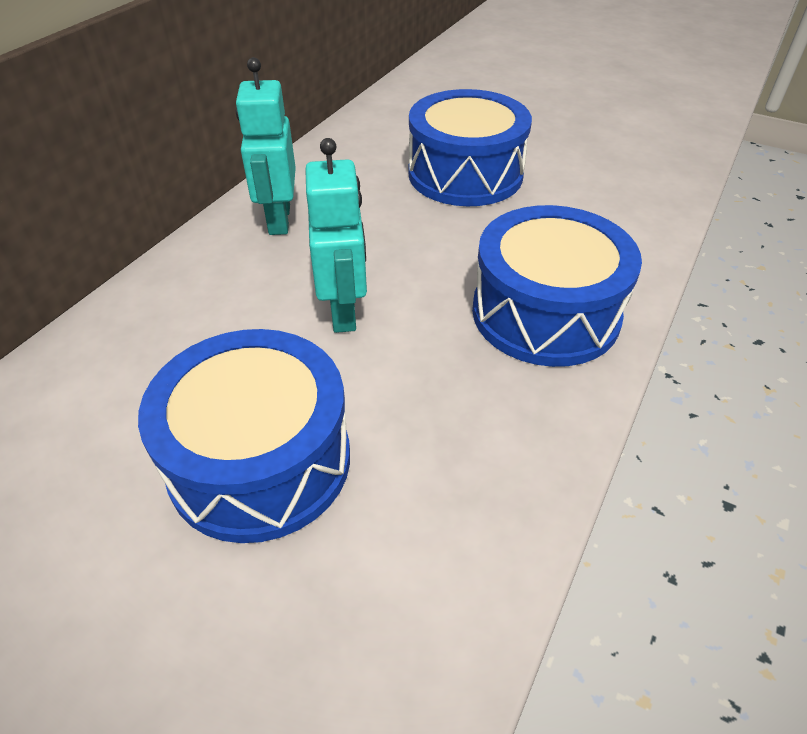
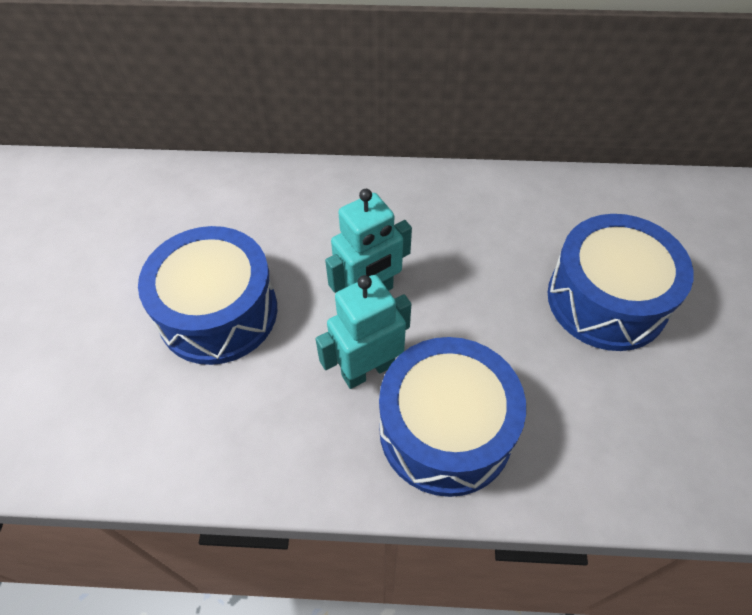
camera: 65 degrees right, 10 degrees up
turquoise robot [236,57,296,235] -> turquoise robot moved to [316,275,411,389]

